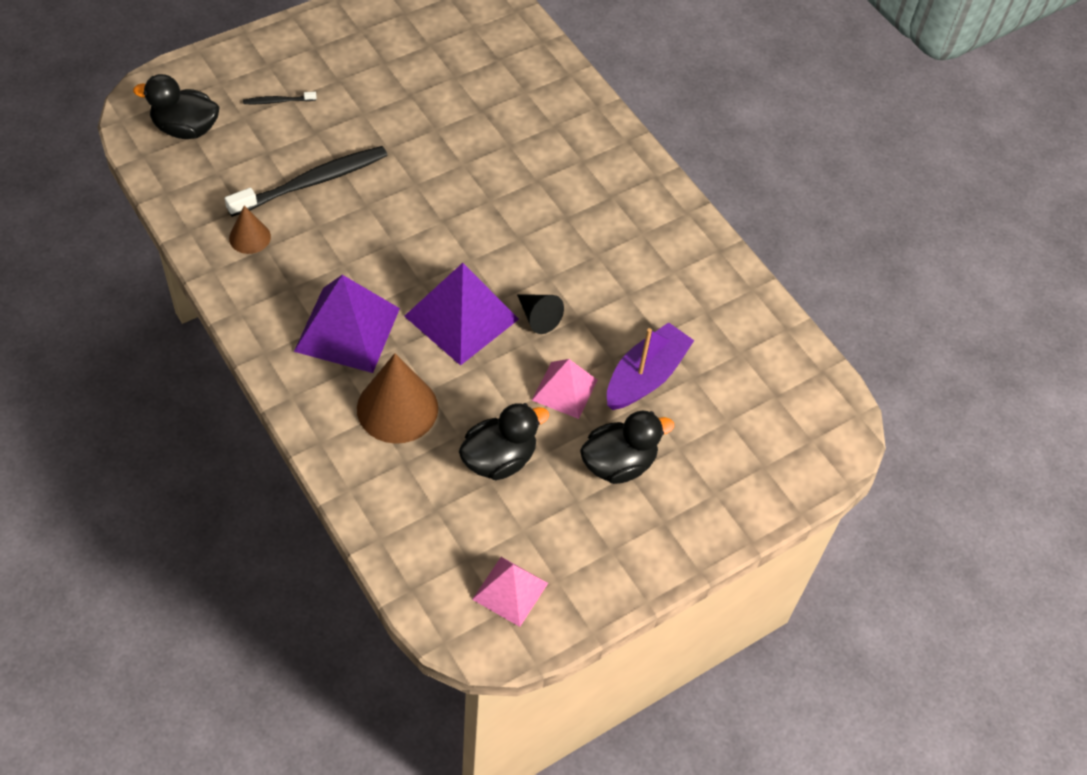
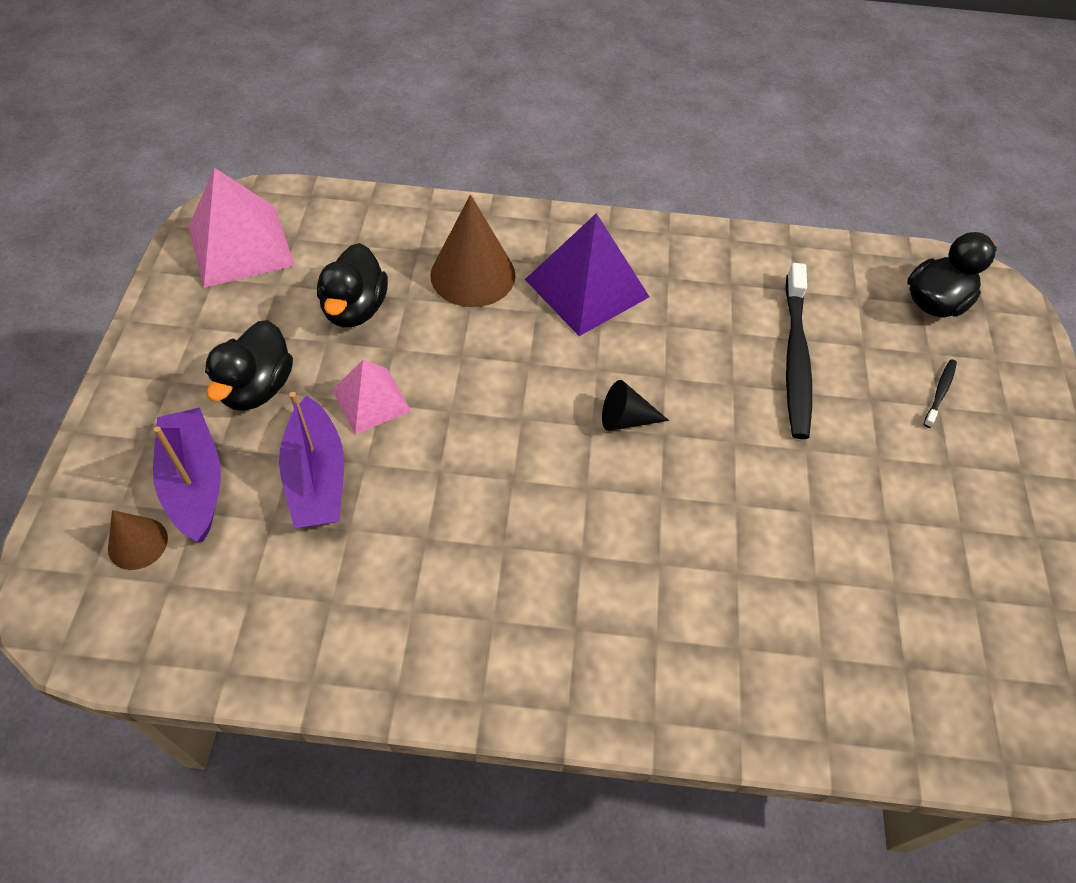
camera: 130 degrees right, 0 degrees up
brown cone [229,205,271,254] -> brown cone moved to [108,510,168,570]
purple pyramid [404,263,519,366] -> none
pink pyramid [472,557,548,627] -> pink pyramid [188,168,295,288], size x1.65
black cone [517,294,564,334] -> black cone moved to [602,380,669,431]
none -> purple boat [153,407,221,542]

